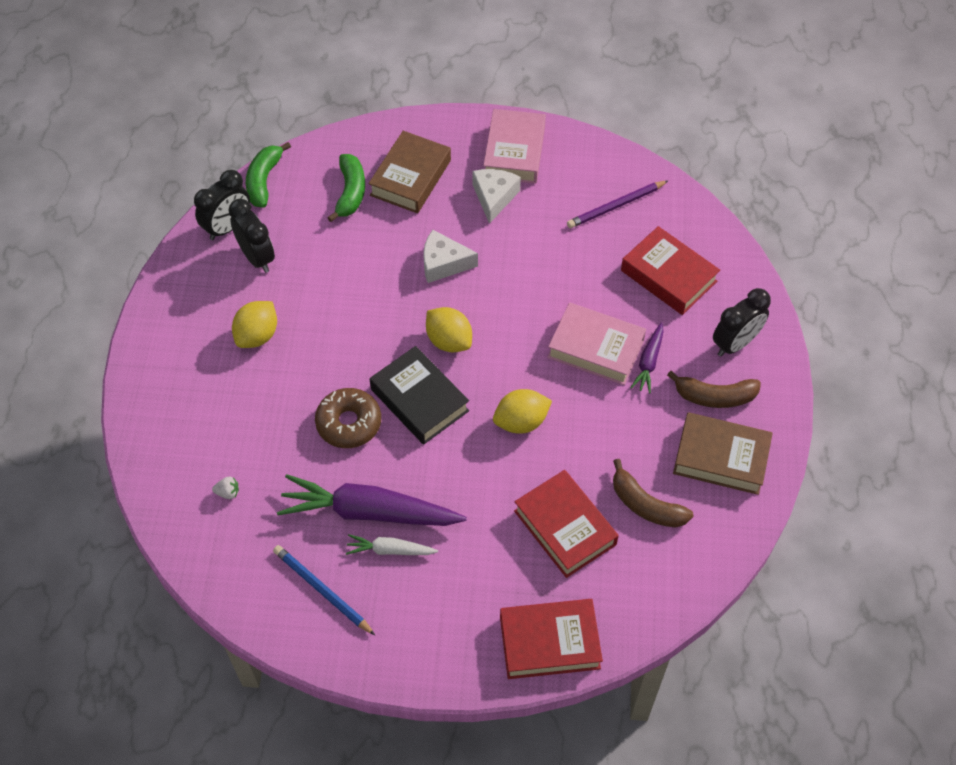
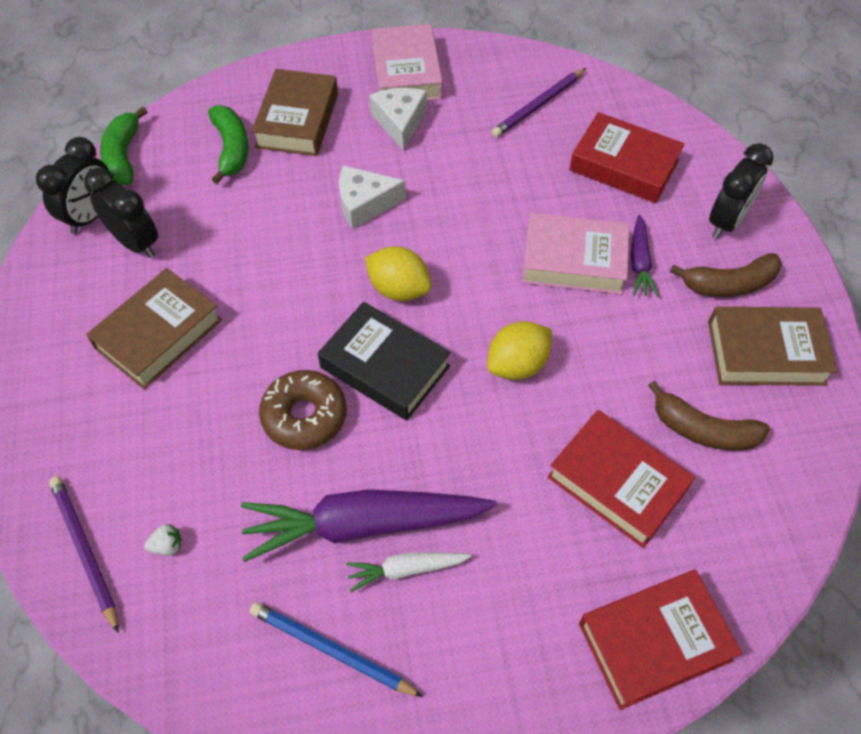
camera: 15 degrees left, 0 degrees up
yellow lemon [232,301,277,348] -> brown book [86,268,222,389]
none -> purple pencil [49,476,119,633]

